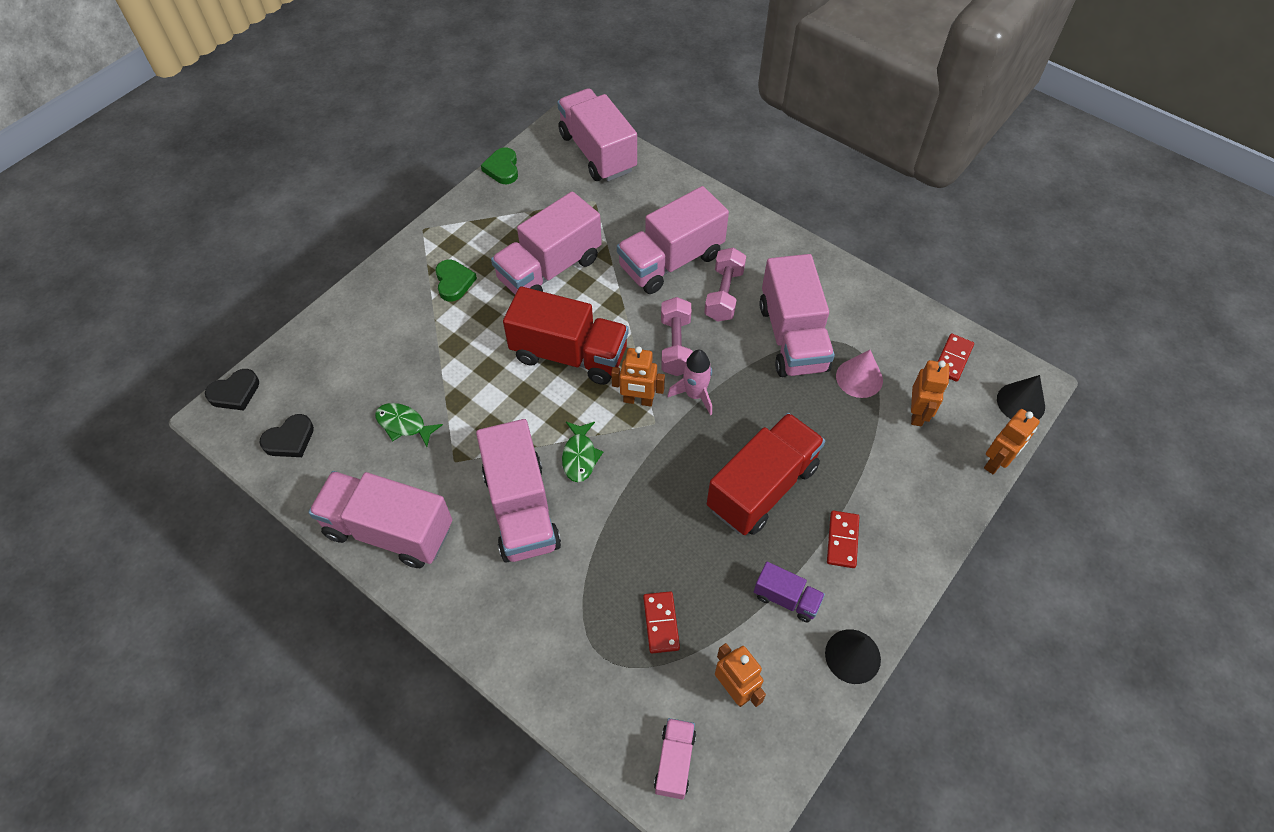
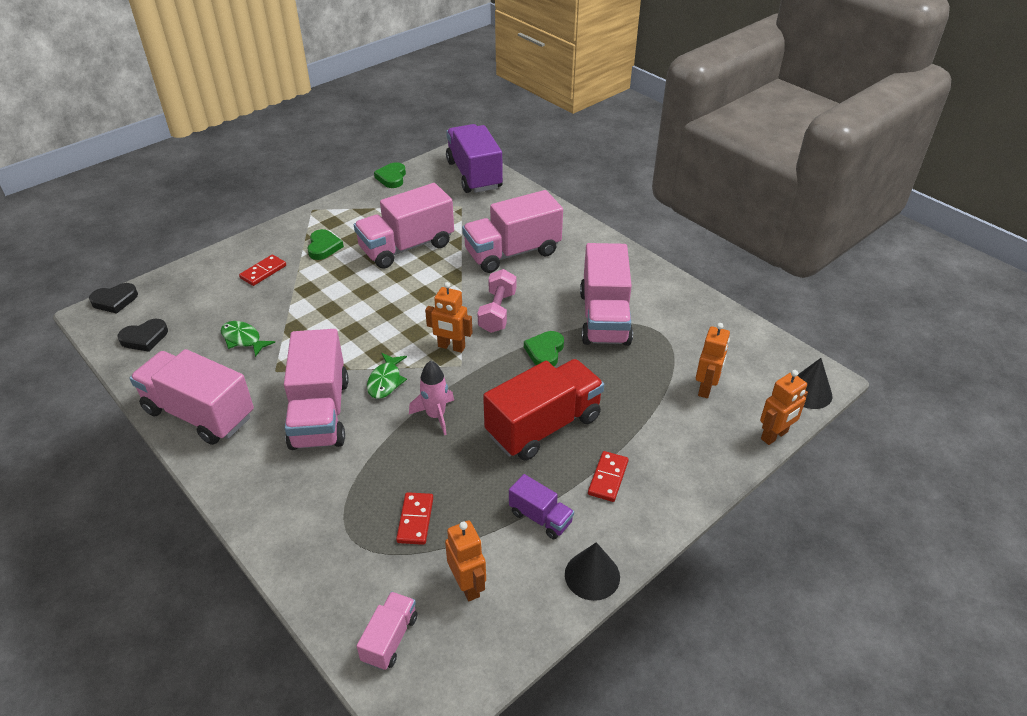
camera: 10 degrees right, 15 degrees down
red truck [503,286,629,385] -> none
pink truck [557,88,637,181] -> purple truck [446,124,503,193]
pink rocket [667,350,712,415] -> pink rocket moved to [409,361,454,435]
pink dumbbell [704,248,746,322] -> none
pink cone [836,350,883,398] -> none
red domino [938,334,974,382] -> red domino moved to [239,254,286,286]
none -> green heart [524,331,564,366]

